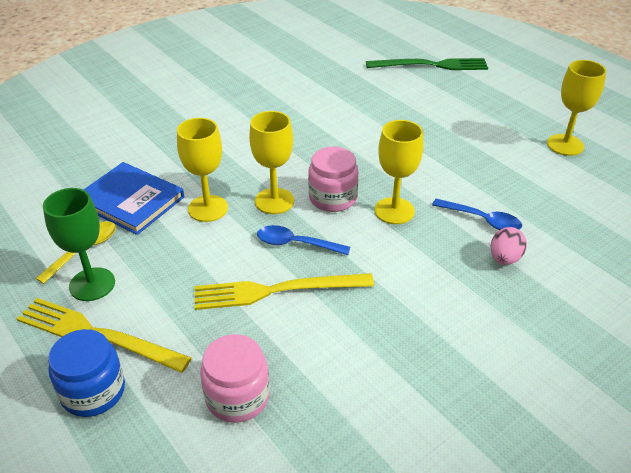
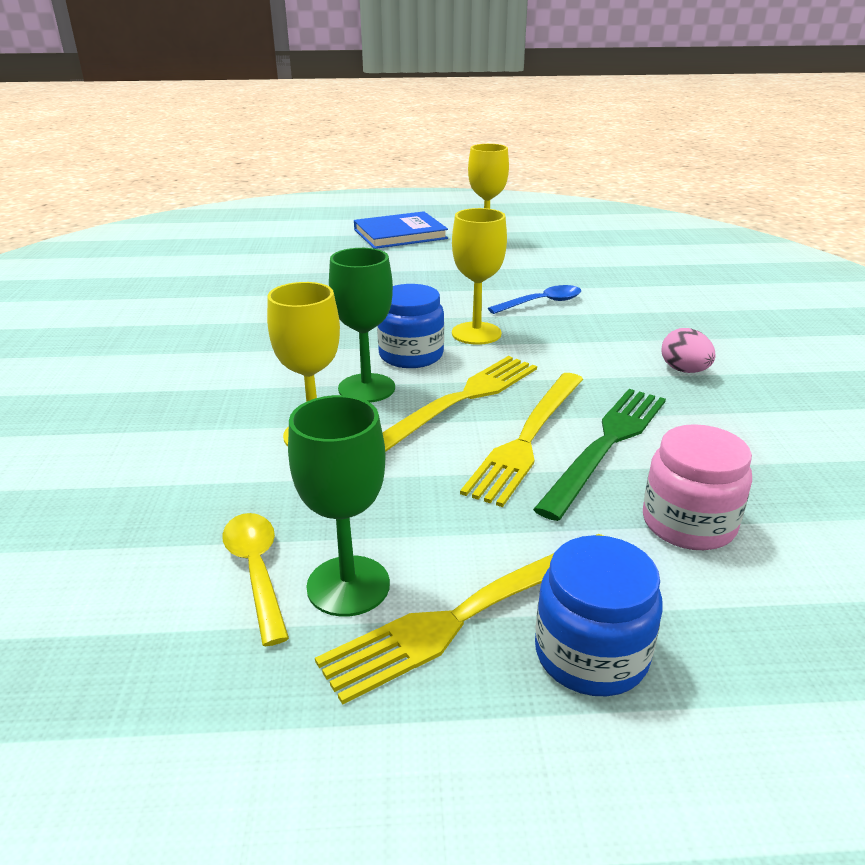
camera: 55 degrees left, 10 degrees down
blue book [83,162,184,235] -> blue book moved to [354,211,448,249]
yellow goblet [249,111,294,214] -> green goblet [329,248,395,403]
blue spoon [257,225,350,255] -> yellow fork [382,356,537,452]
pink jar [308,147,358,212] -> blue jar [377,284,444,368]
green fork [366,58,488,70] -> green fork moved to [533,389,666,521]
pink egg [490,227,527,265] -> pink egg moved to [661,328,716,373]

